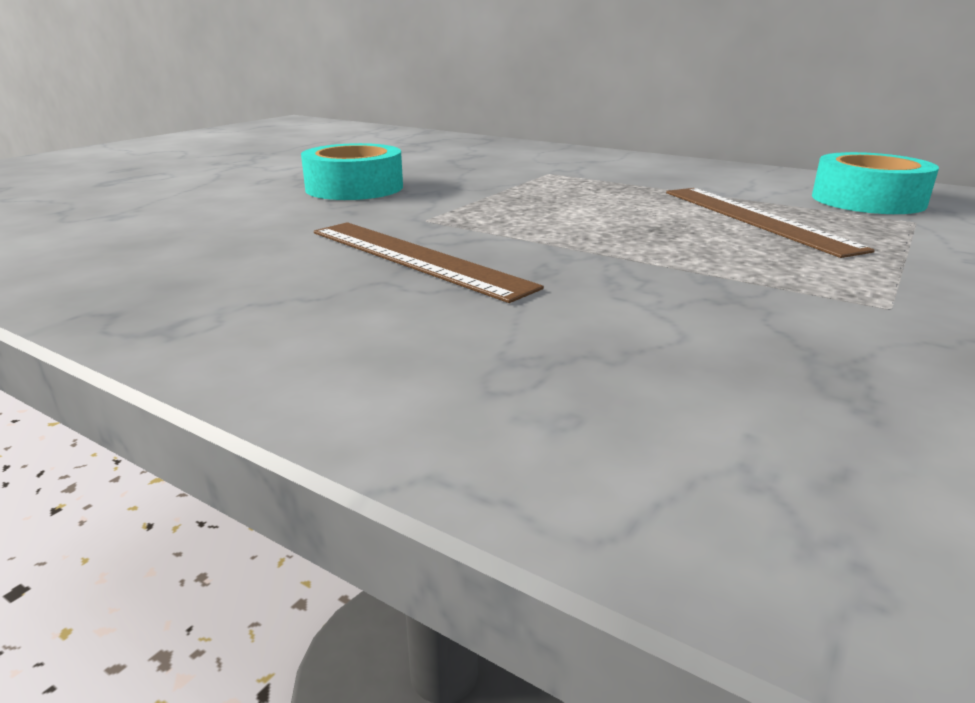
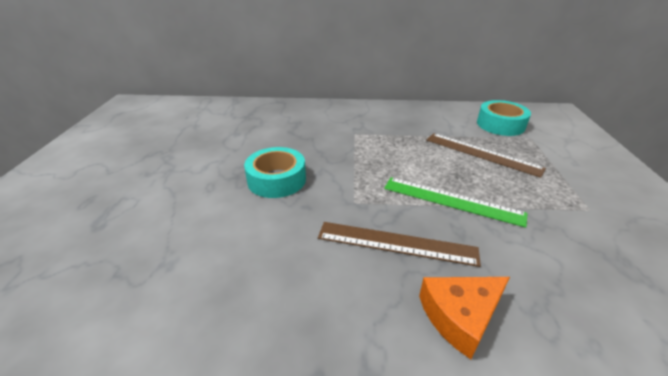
camera: 30 degrees left, 10 degrees up
none -> green ruler [384,177,528,228]
none -> orange cheese [419,277,510,359]

